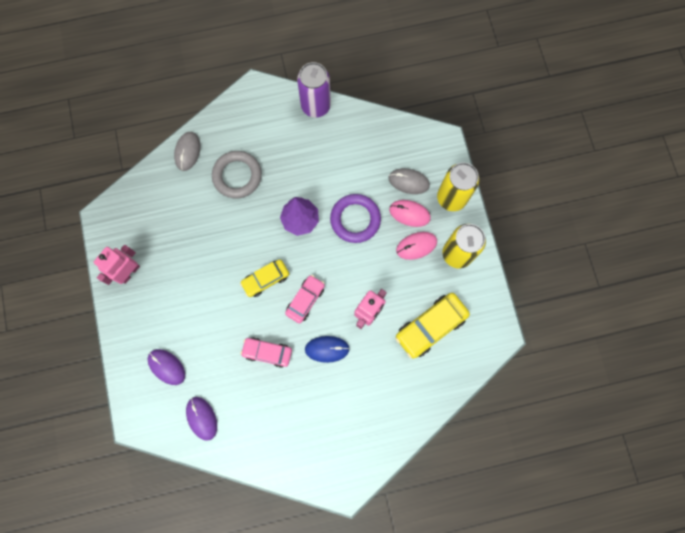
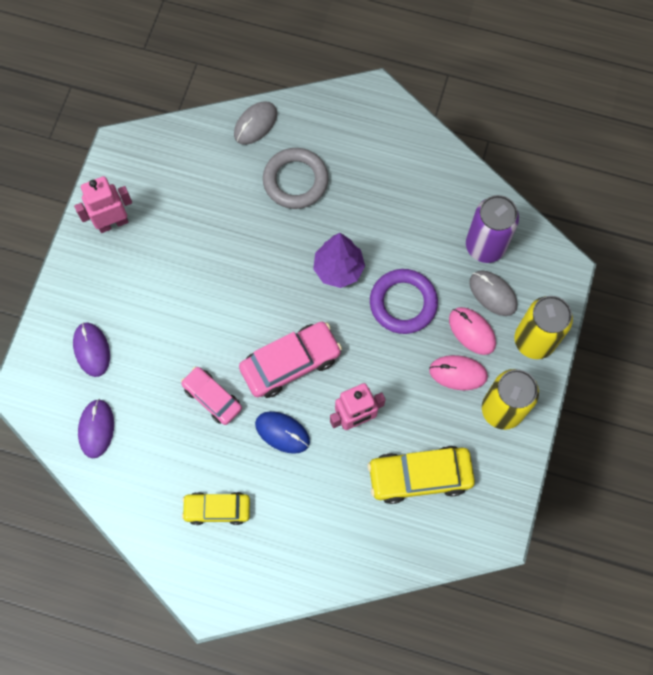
camera: 30 degrees right, 5 degrees down
yellow car [240,260,289,297] -> yellow car moved to [182,492,250,525]
pink car [285,275,325,324] -> pink car [239,322,342,398], size x1.55
purple can [297,62,331,118] -> purple can moved to [466,195,519,263]

